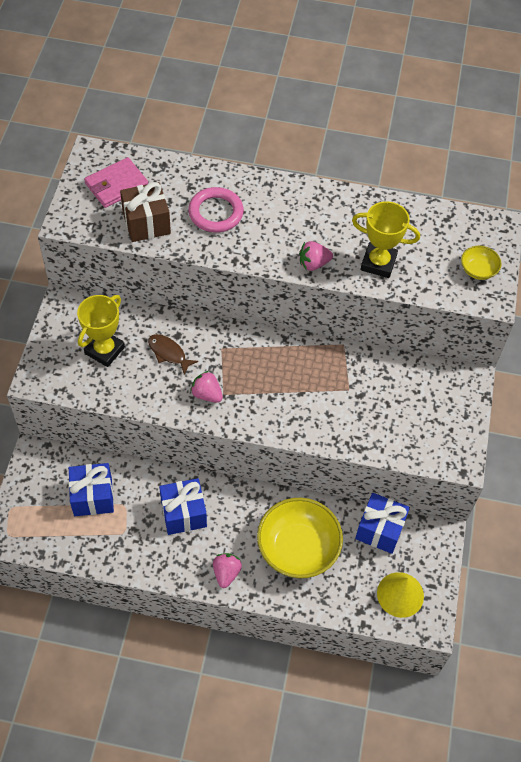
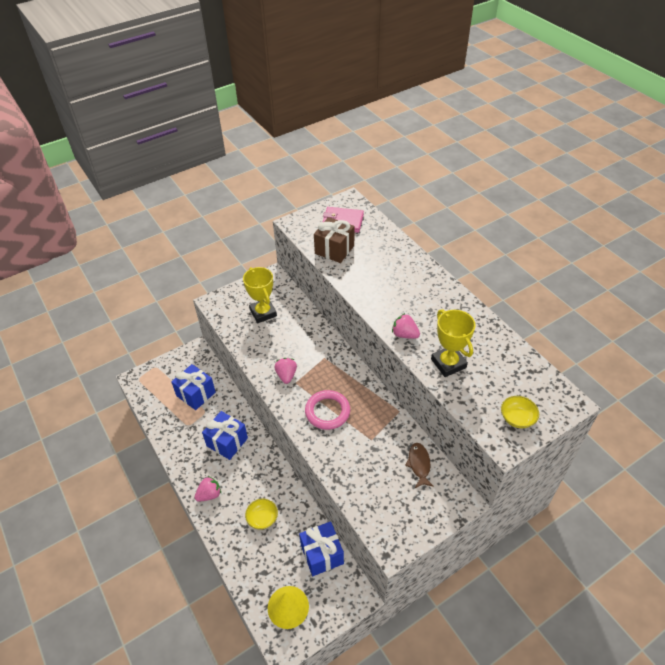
camera: 50 degrees right, 10 degrees down
yellow trophy [77,295,125,367] -> yellow trophy turned 75 degrees clockwise [243,267,277,323]
brown fish [148,334,198,374] -> brown fish moved to [405,443,434,488]
pink ring [188,187,244,233] -> pink ring moved to [305,390,350,430]
yellow bowl [257,498,343,578] -> yellow bowl [245,498,278,530], size x0.47

